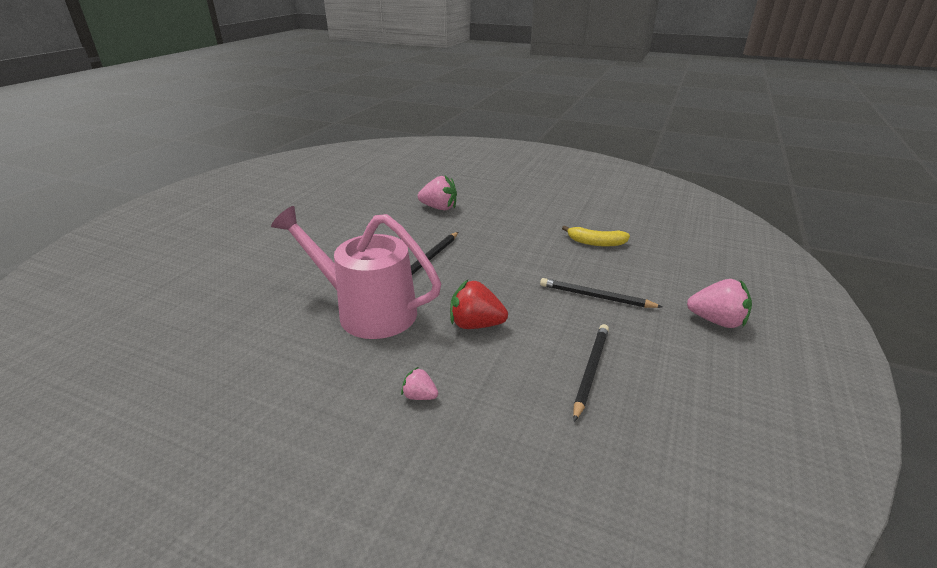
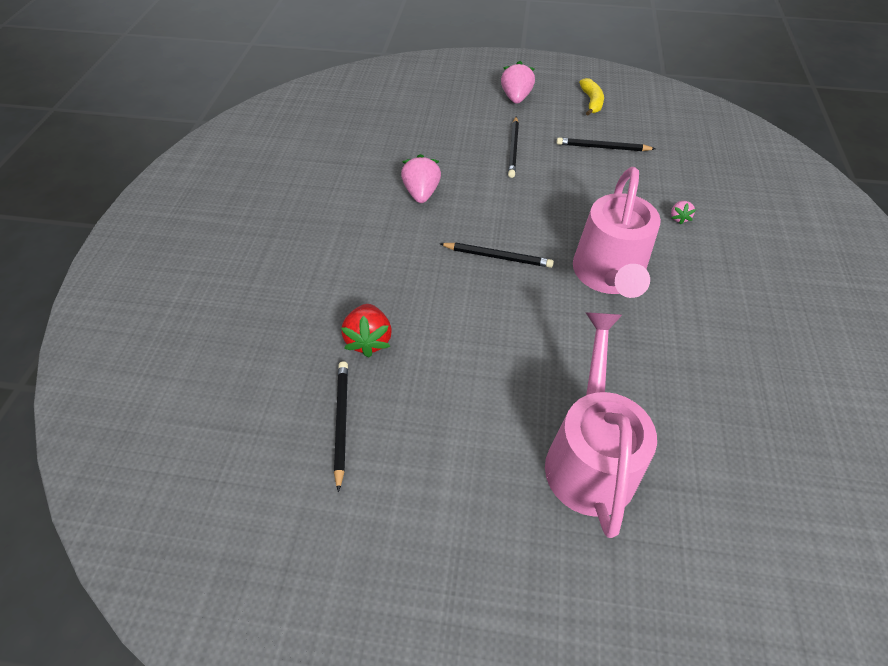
camera: 105 degrees left, 20 degrees up
pink strawberry [418,176,457,210] -> pink strawberry moved to [401,154,441,203]
red strawberry [450,280,508,329] -> red strawberry moved to [341,304,392,358]
yellow banana [562,226,630,246] -> yellow banana moved to [579,78,604,116]
none -> black pencil [334,361,348,492]
none -> pink watering can [545,312,657,538]

